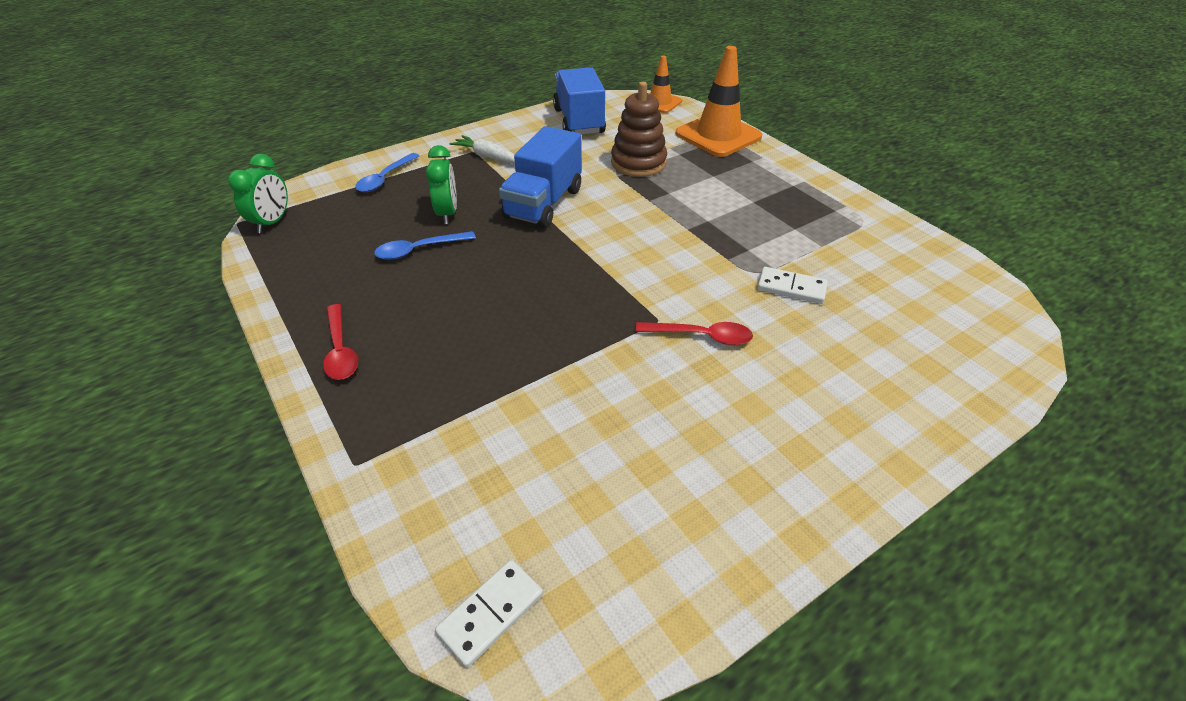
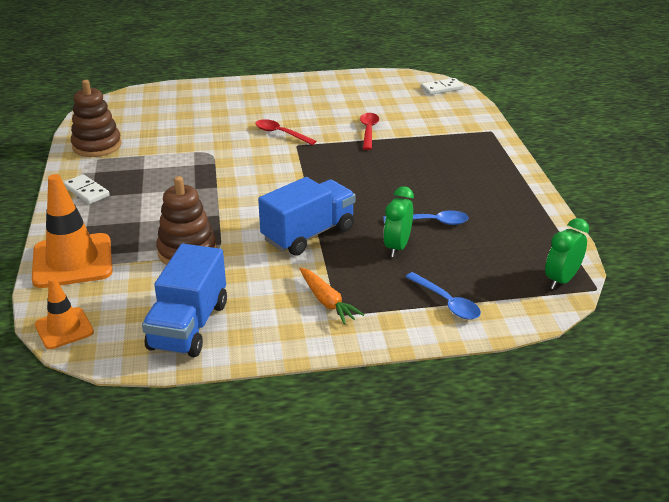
camera: 155 degrees left, 10 degrees down
red spoon [323,304,358,380] -> red spoon moved to [360,113,379,150]
blue spoon [355,153,419,192] -> blue spoon turned 90 degrees clockwise [406,272,481,320]
white carrot [450,135,515,164] -> orange carrot [299,267,364,324]
white domino [757,267,828,304] -> white domino moved to [63,174,110,204]
none -> brown stacking toy [71,80,122,157]

